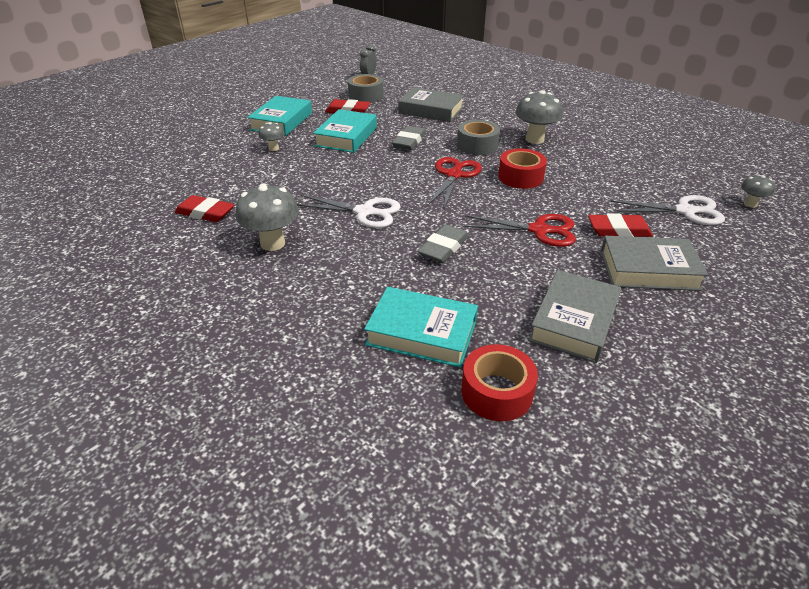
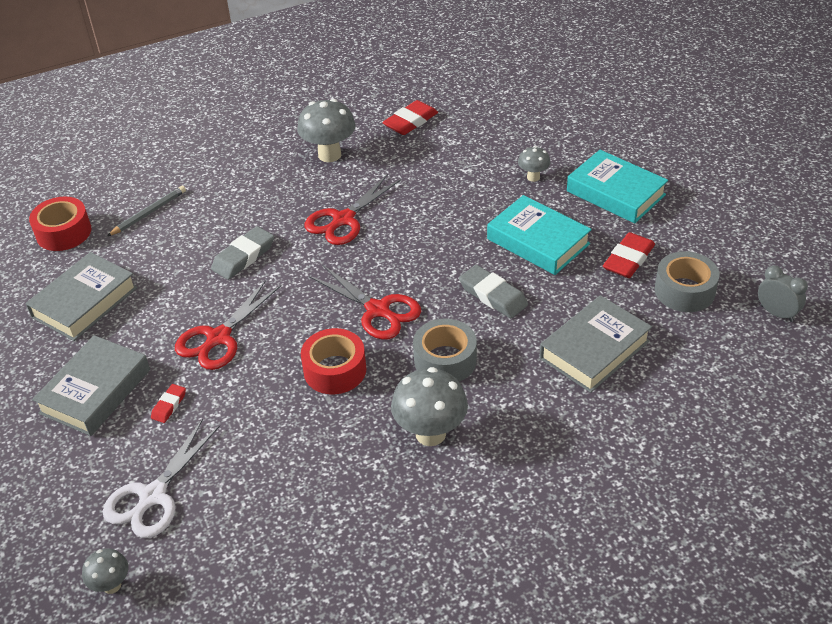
camera: 115 degrees right, 5 degrees up
white scissors [297,195,400,228] -> red scissors [305,174,401,245]
turquoise book [364,287,478,368] -> grey pencil [107,186,186,236]
grey eraser [418,225,469,263] -> grey eraser turned 75 degrees clockwise [211,226,274,280]
grey book [529,270,621,363] -> grey book turned 75 degrees clockwise [25,252,137,341]
red eraser [588,214,653,237] -> red eraser [151,384,186,423], size x0.56

